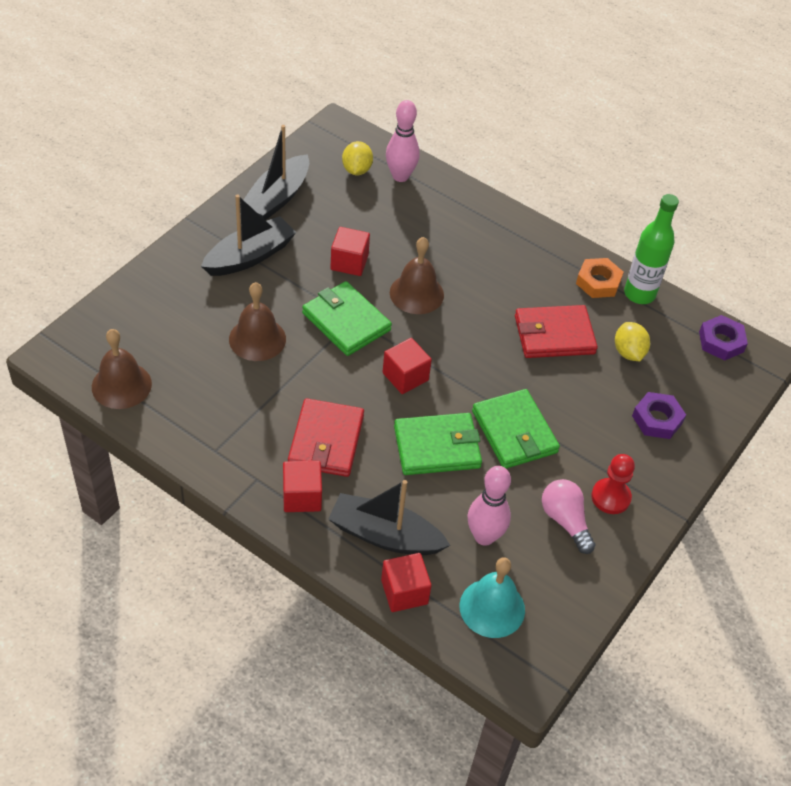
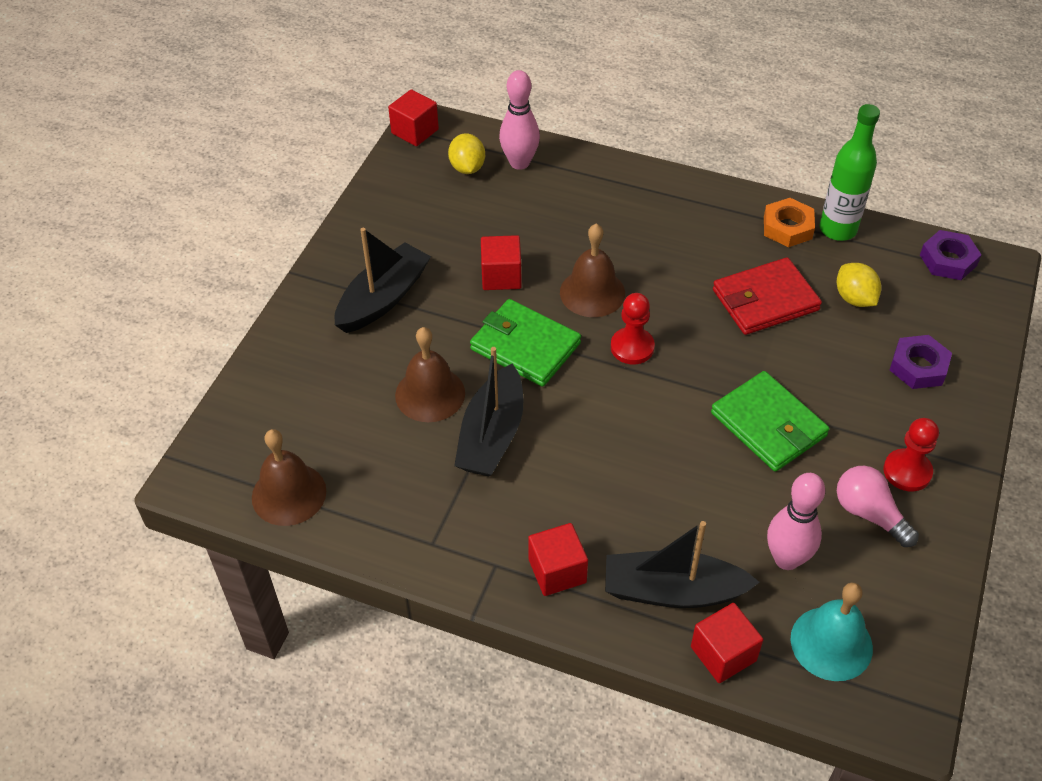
camera: 10 degrees left, 0 degrees up
black boat [243,125,309,220] -> black boat moved to [454,347,523,476]
red wallet [288,398,364,477] -> none
red cube [383,338,432,394] -> red cube moved to [388,89,439,146]
green wallet [394,413,482,475] -> none
none -> red pawn [611,293,655,364]

